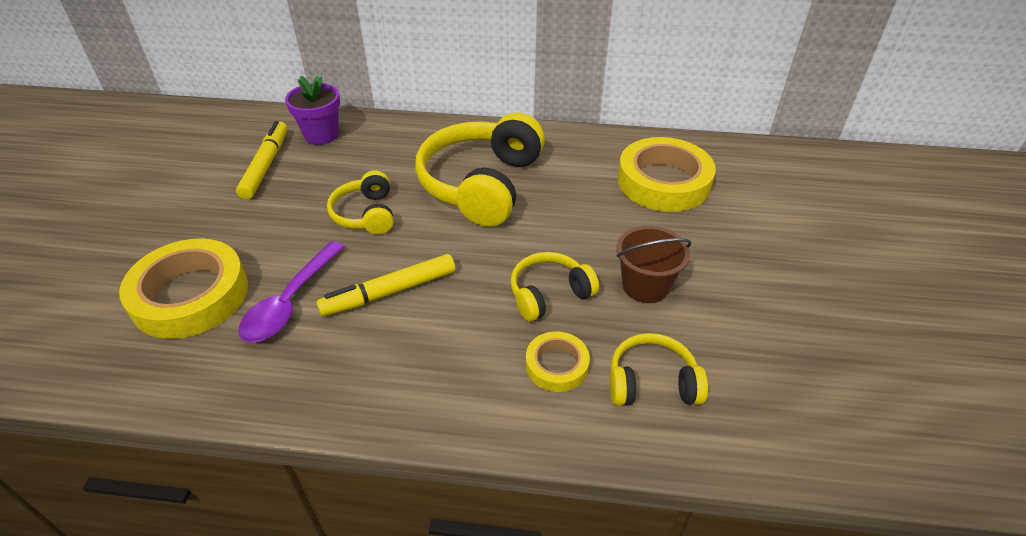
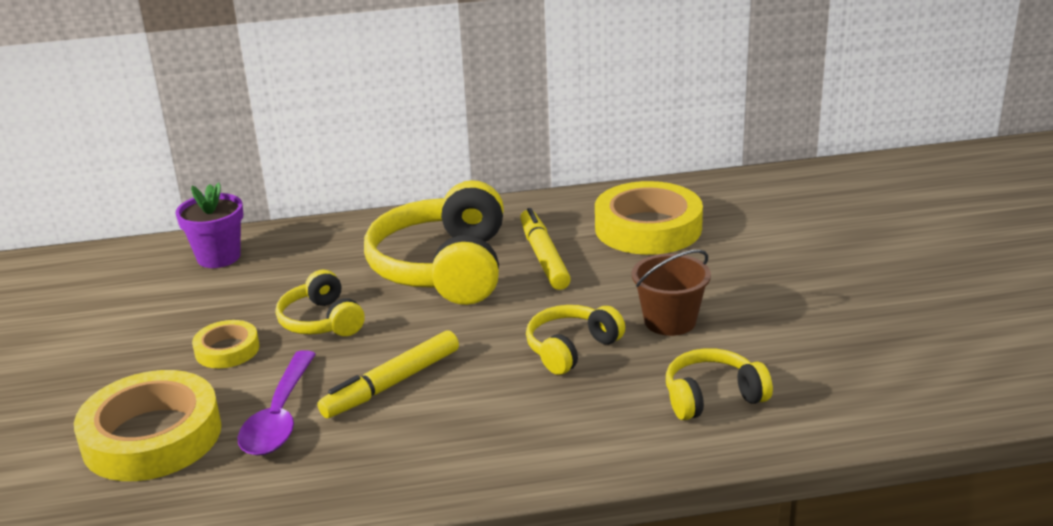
camera: 15 degrees left, 15 degrees down
yellow marker [236,121,288,199] -> yellow marker moved to [520,208,571,290]
yellow tape [526,331,590,392] -> yellow tape moved to [192,320,260,368]

